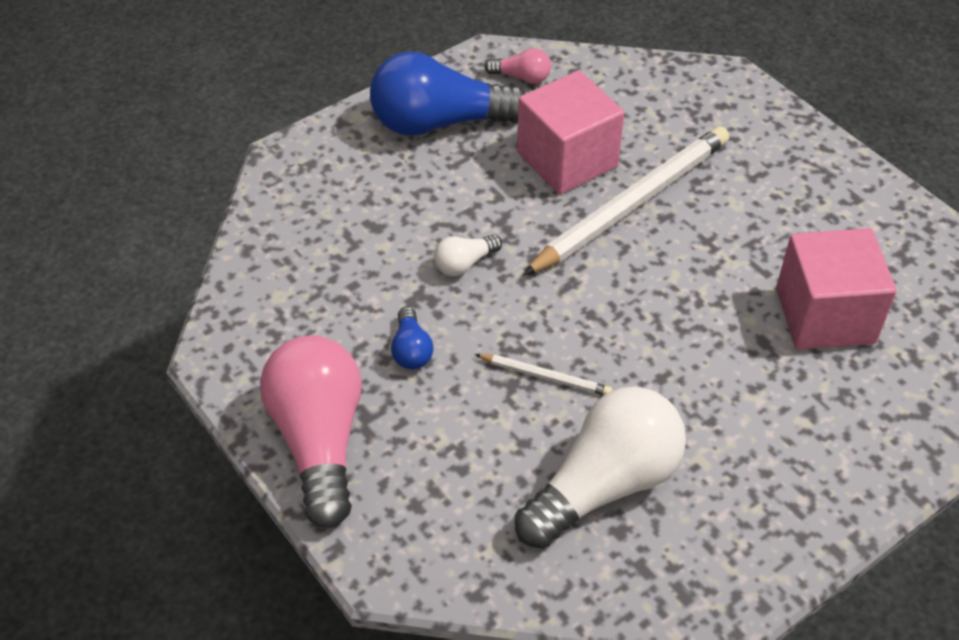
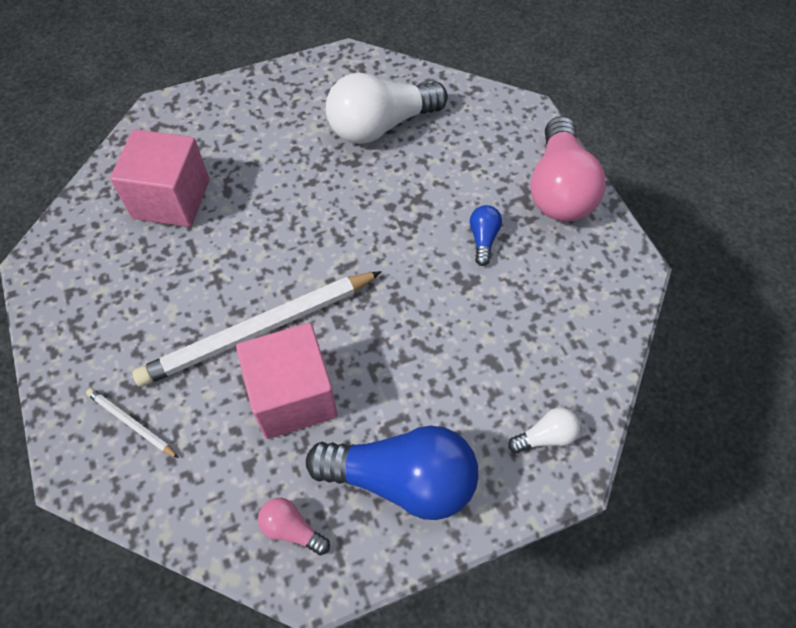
camera: 165 degrees left, 10 degrees up
white light bulb [434,234,502,276] -> white light bulb moved to [508,408,580,453]
white pencil [475,354,612,395] -> white pencil moved to [86,388,179,458]

